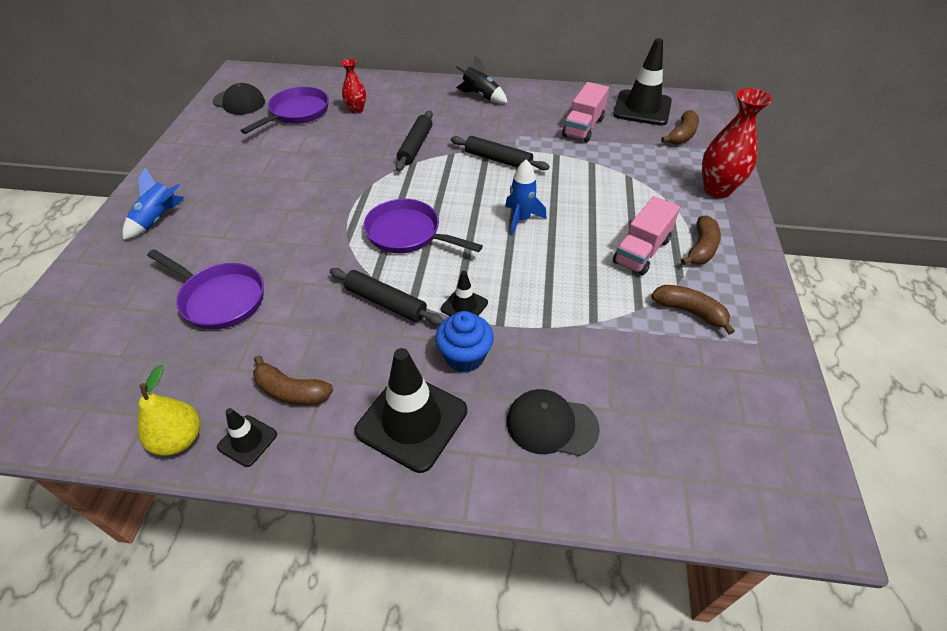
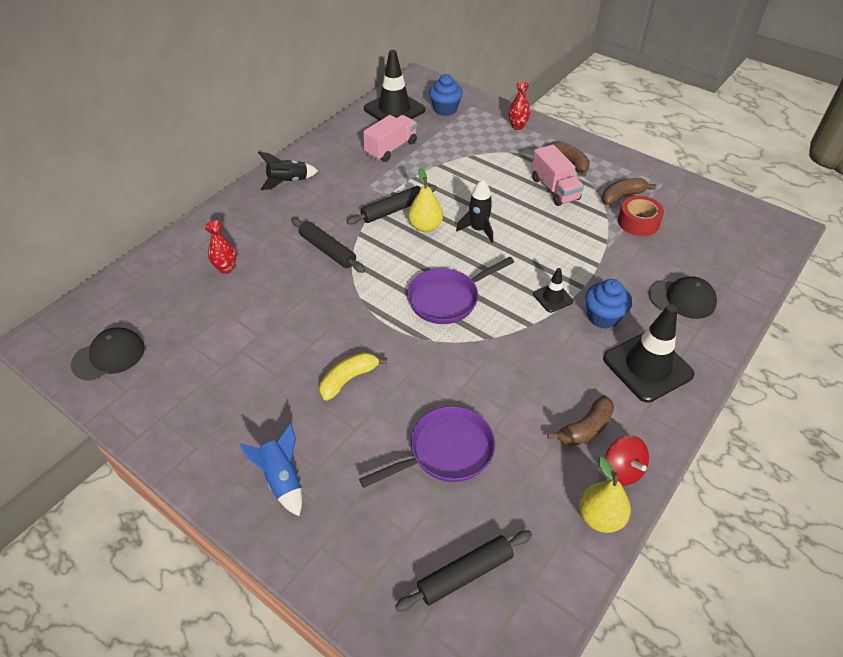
camera: 60 degrees left, 0 degrees up
black traffic cone [217,408,277,467] -> red spinning top [605,435,649,486]
purple pan [240,87,329,134] -> none
black rolling pin [330,268,444,325] -> black rolling pin moved to [395,530,532,611]
blue rocket [505,159,547,236] -> black rocket [456,179,493,243]
black cap [507,389,600,456] -> black cap turned 120 degrees counterclockwise [648,276,717,319]
pink truck [562,82,609,143] -> pink truck turned 105 degrees counterclockwise [363,115,417,162]
brown banana [661,110,699,145] -> blue cupcake [429,74,463,116]
red vase [702,88,772,198] -> red vase [509,81,531,130], size x0.57
none -> yellow banana [320,352,387,400]
none -> yellow pear [408,168,443,232]
none -> red tape [618,195,664,236]

